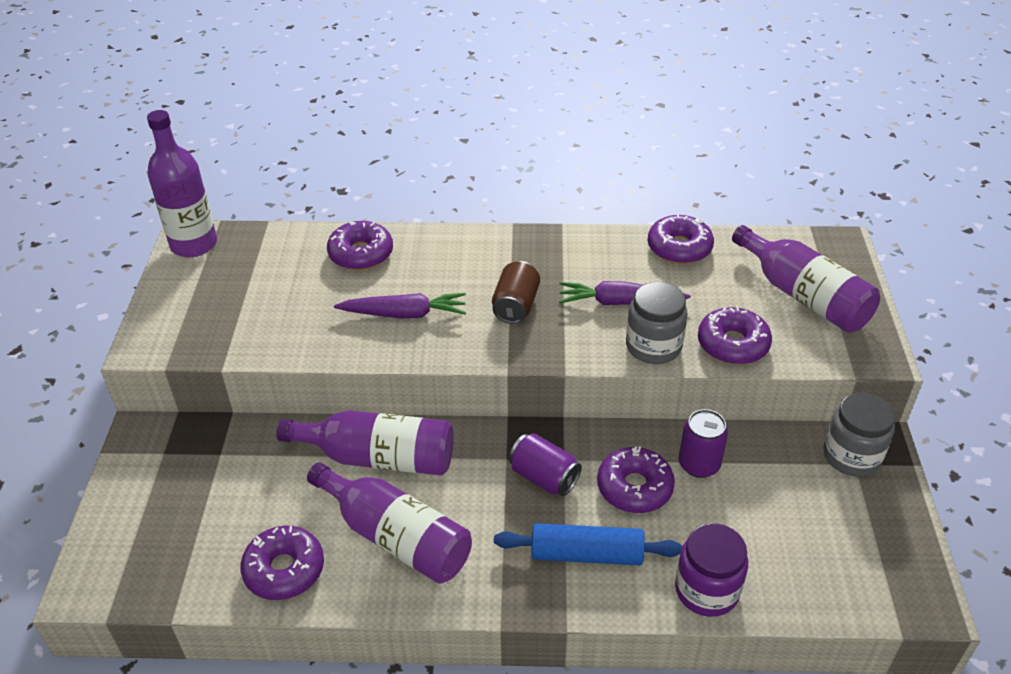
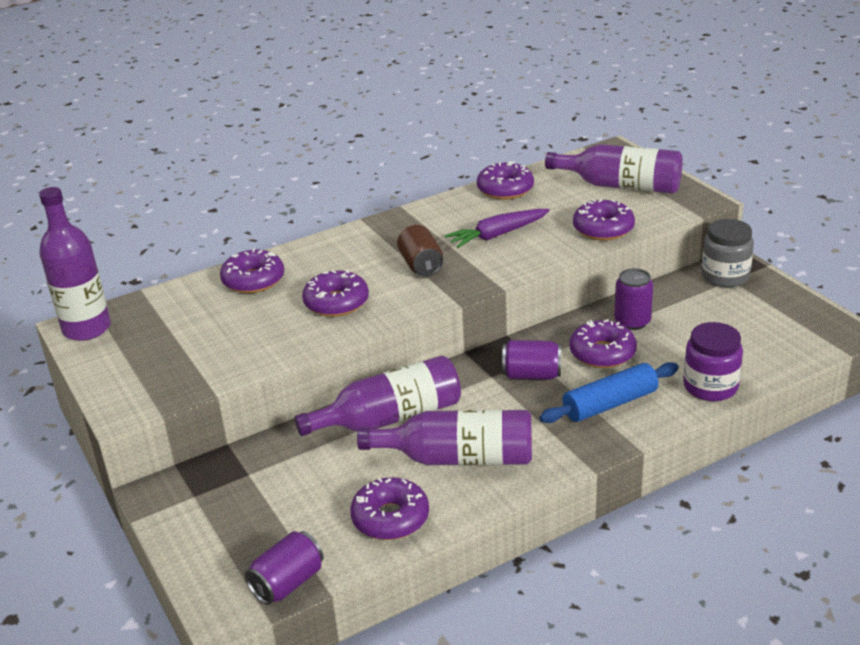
camera: 30 degrees left, 10 degrees down
purple carrot [334,293,466,318] -> purple donut [302,270,369,317]
grey jar [626,282,688,364] -> none
none -> purple can [245,531,324,605]

